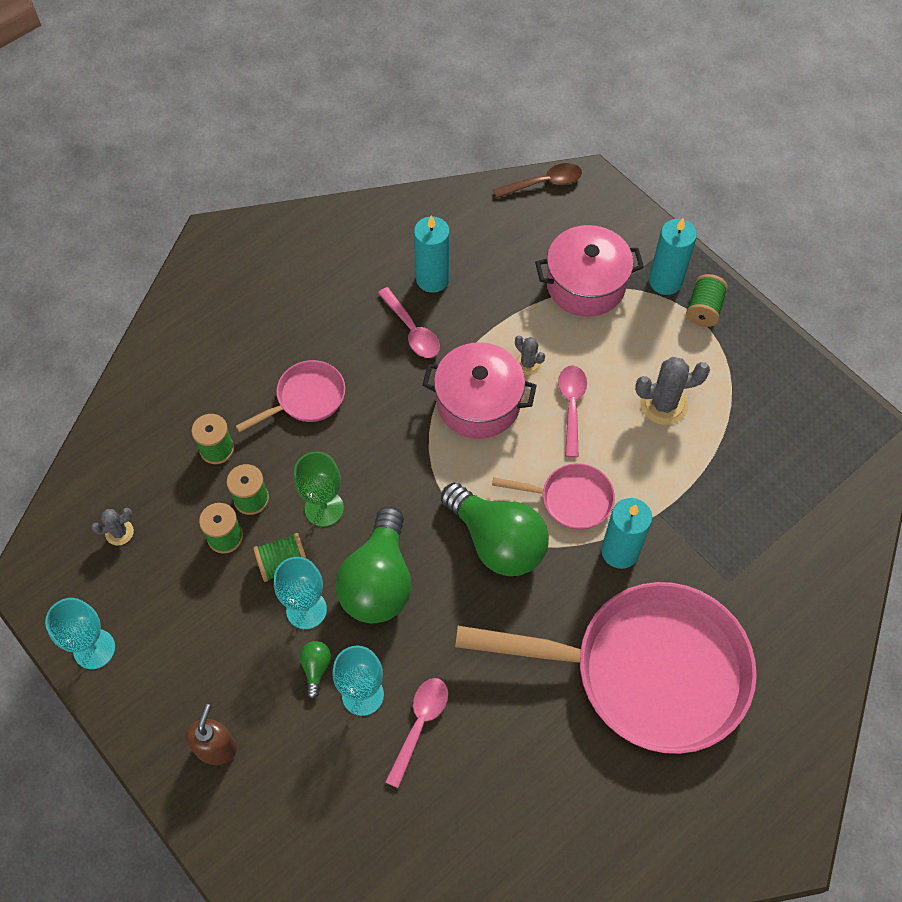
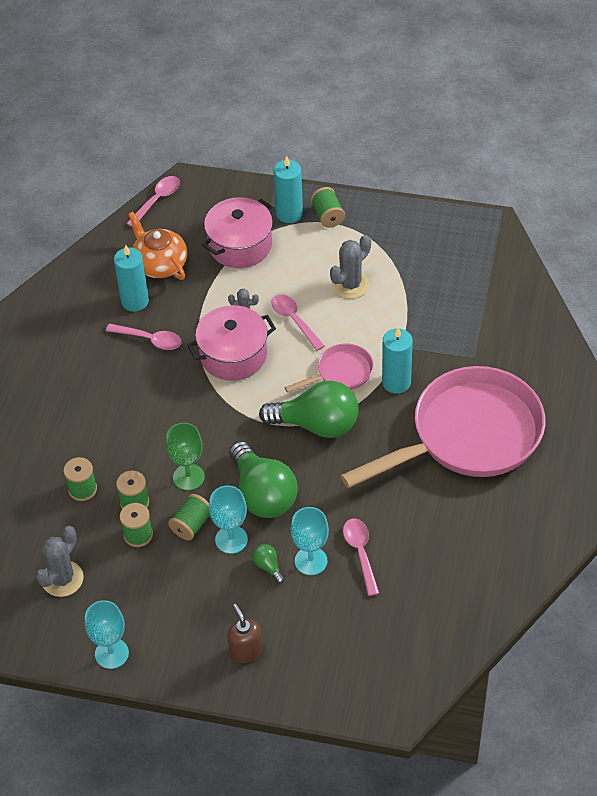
camera: 35 degrees left, 10 degrees down
grey cactus [91,508,134,545] -> grey cactus [35,526,84,597], size x1.78
pink pan [236,360,345,433] -> none
brown spoon [493,163,582,198] -> pink spoon [126,176,180,227]
none -> orange teapot [128,212,187,280]

